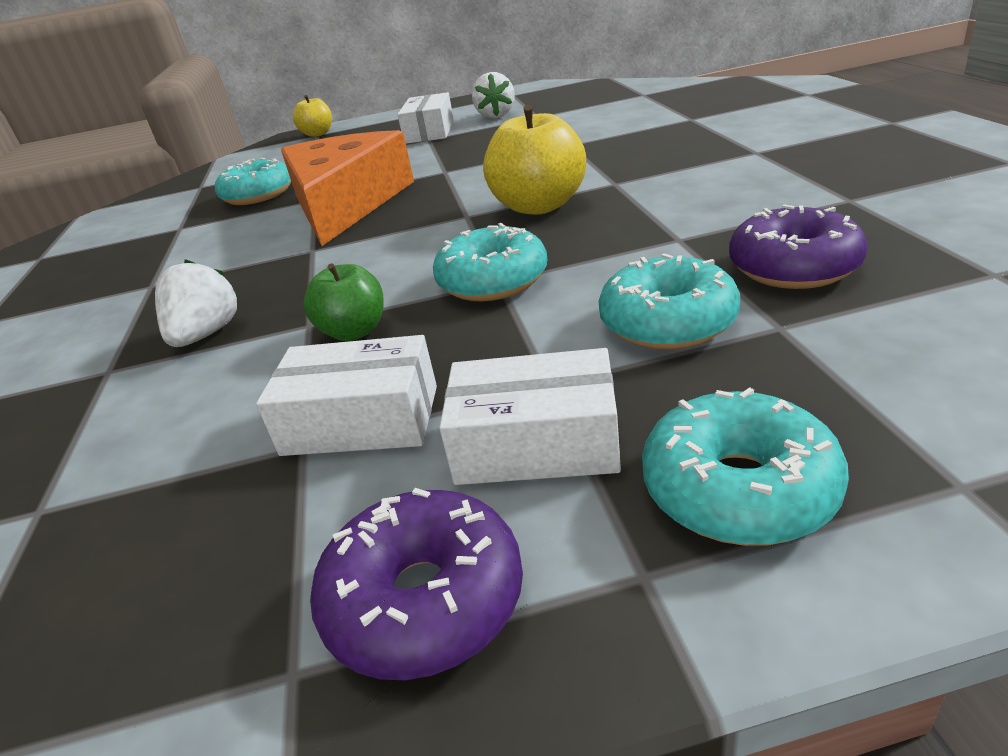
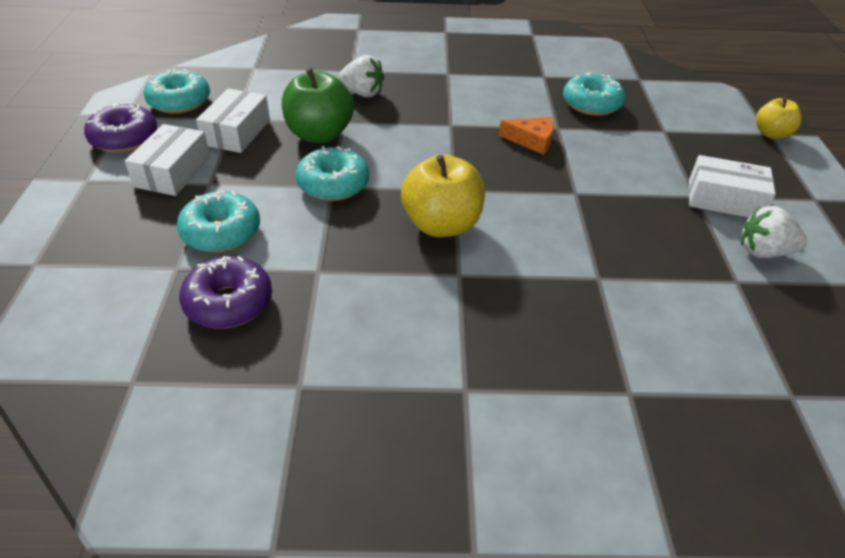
camera: 95 degrees right, 10 degrees up
orange cheese [281,130,414,246] -> orange cheese [499,117,554,155], size x0.42
green apple [304,263,384,341] -> green apple [282,68,354,143], size x1.67
turquoise donut [642,387,849,546] -> turquoise donut moved to [144,69,210,114]

